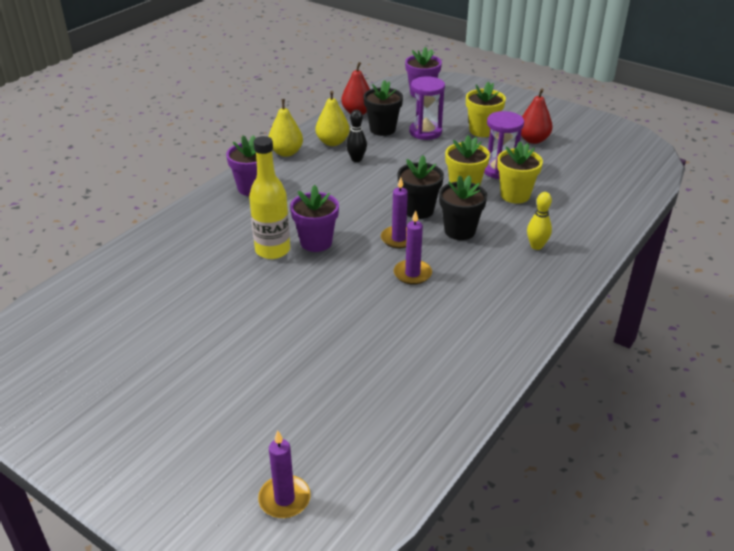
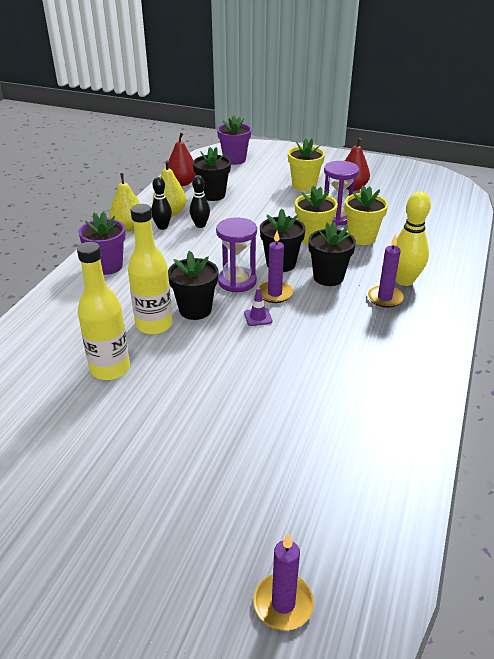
camera: 15 degrees left, 0 degrees up
purple flower pot [290,185,339,252] -> black flower pot [168,251,218,320]
purple candle [394,210,432,285] -> purple candle moved to [367,234,404,308]
purple hourglass [409,76,445,140] -> purple hourglass moved to [216,217,257,292]
yellow bowling pin [527,192,552,250] -> yellow bowling pin [395,191,431,286], size x1.59
none -> yellow bottle [77,242,130,380]
none -> black bowling pin [151,177,172,230]
none -> purple traffic cone [244,288,272,326]

